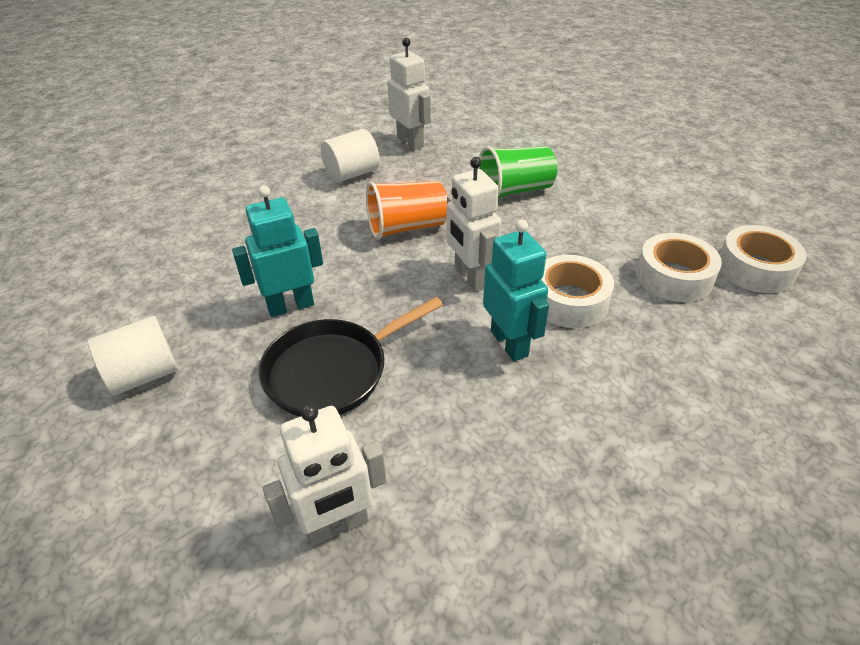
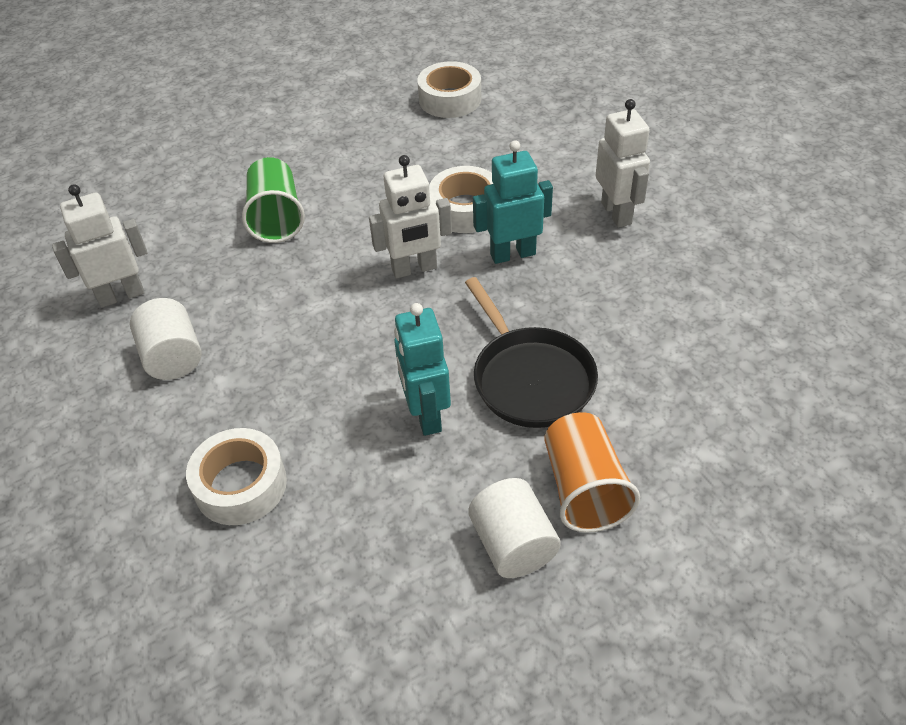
camera: 80 degrees left, 5 degrees up
white robot [263,404,387,546] -> white robot moved to [596,99,650,228]
orange cup [366,181,447,240] -> orange cup moved to [544,412,640,533]
white tape [636,233,722,302] -> white tape moved to [186,428,287,525]

